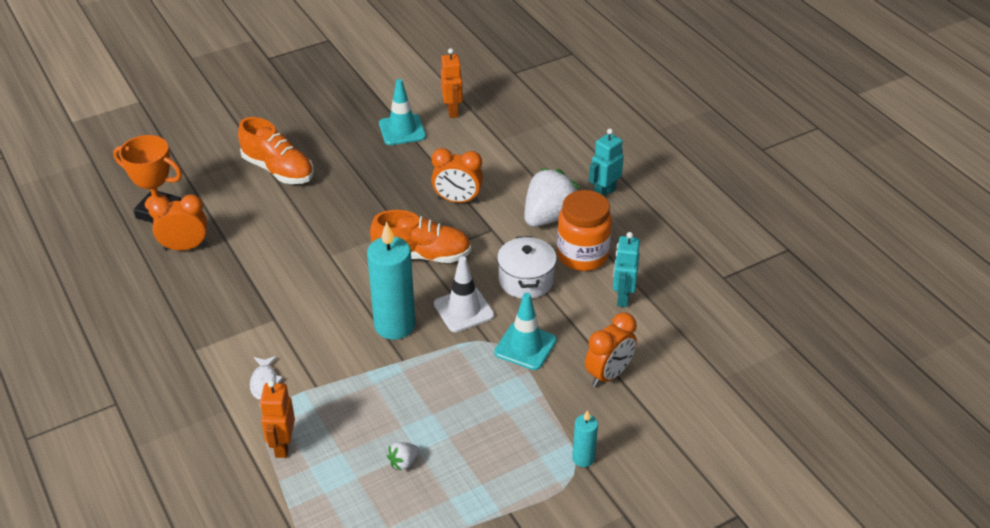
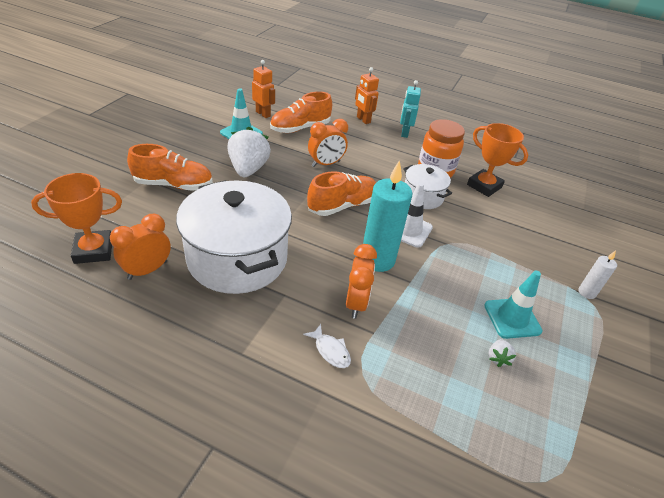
camera: 40 degrees left, 0 degrees up
orange robot [260,380,295,458] -> orange robot moved to [355,67,379,124]
turquoise traffic cone [494,293,557,370] -> turquoise traffic cone moved to [484,271,543,339]
white strawberry [524,168,579,227] -> white strawberry moved to [227,127,271,177]
turquoise candle [572,410,598,467] -> white candle [578,251,617,299]
orange clock [585,313,637,387] -> orange clock moved to [346,244,377,319]
turquoise robot [613,232,640,307] -> orange trophy [467,123,528,197]
none -> white pot [176,180,292,294]
none -> orange shoe [270,92,332,133]

